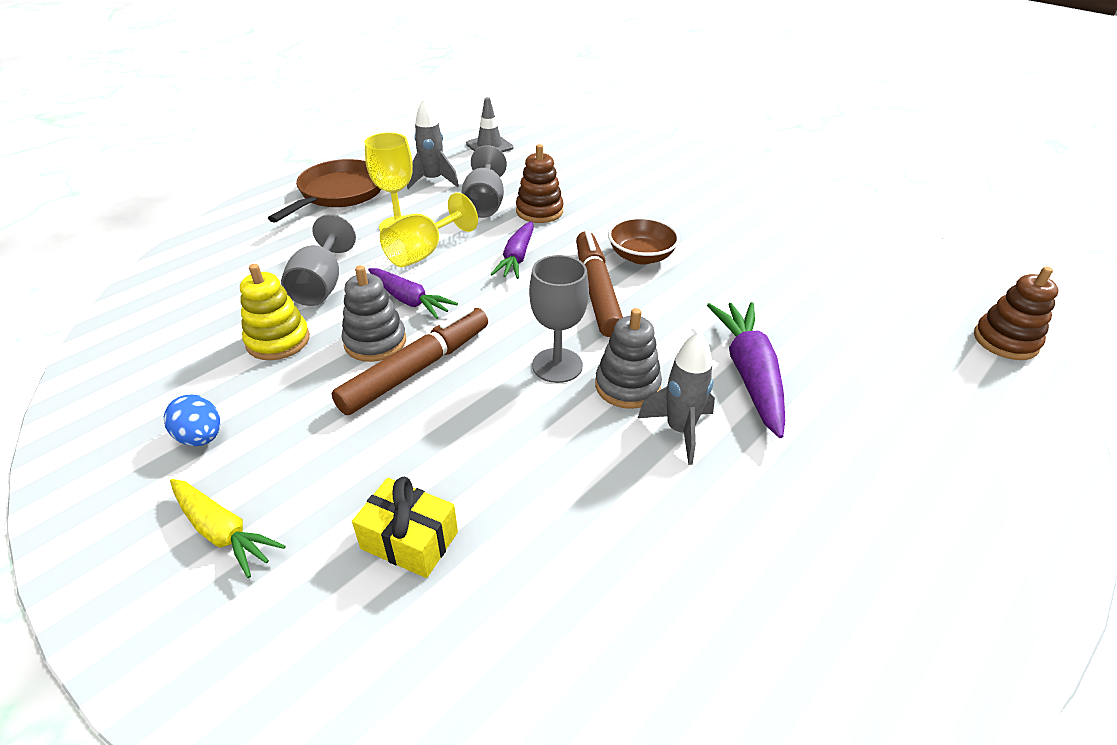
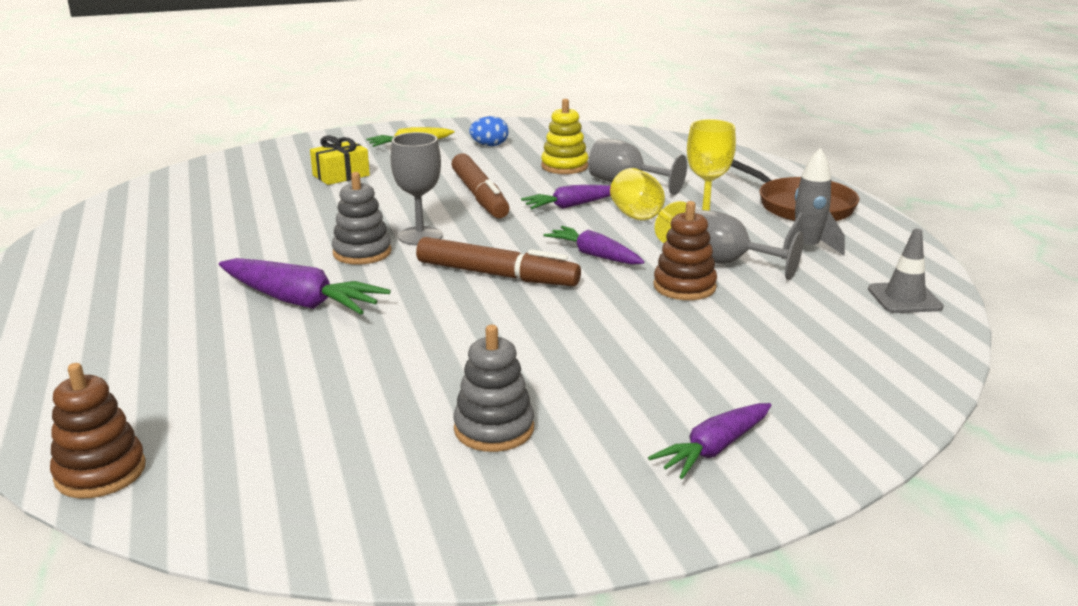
camera: 120 degrees right, 15 degrees down
grey stacking toy [341,265,406,362] -> grey stacking toy moved to [453,325,534,452]
brown bowl [608,217,680,264] -> none
grey rocket [638,331,715,465] -> none
none -> purple carrot [648,403,771,479]

